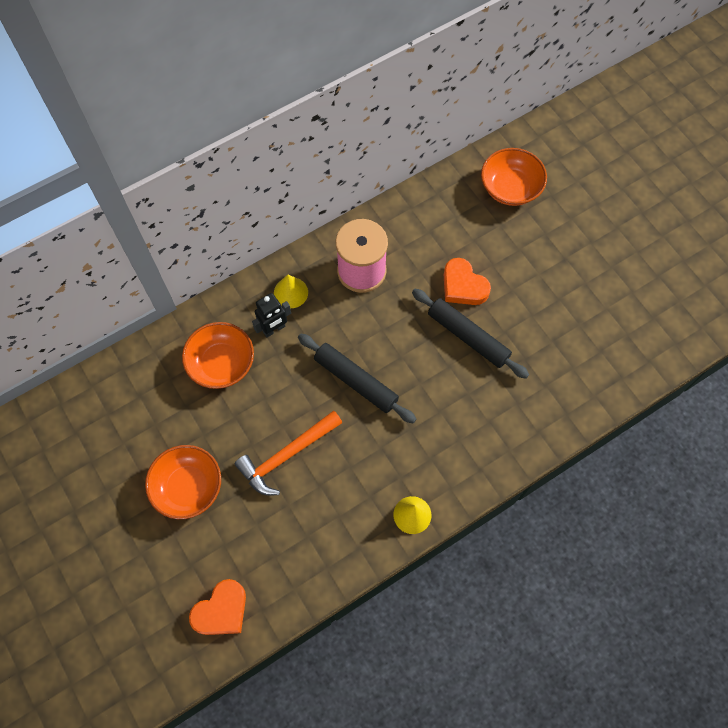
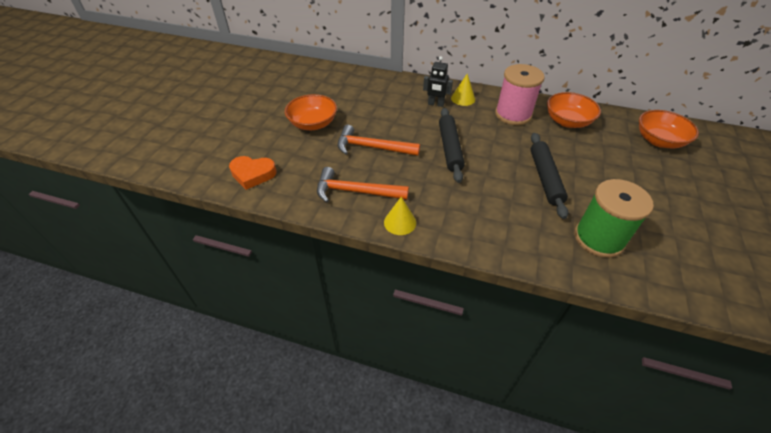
camera: 50 degrees right, 20 degrees down
orange bowl [182,322,254,389] -> orange bowl moved to [547,92,601,128]
orange heart [444,258,491,305] -> none
none -> orange hammer [317,167,409,203]
none -> green spool [574,179,654,258]

